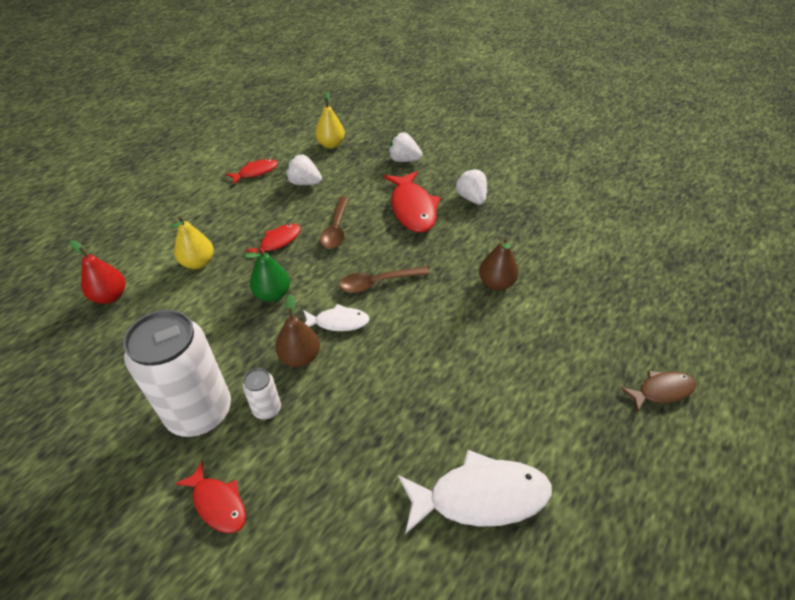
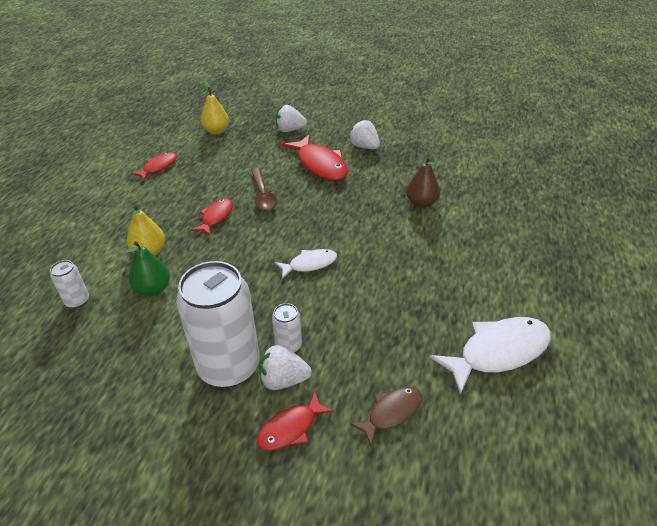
camera: 20 degrees left, 5 degrees down
red pear [70,240,125,304] -> white can [50,260,89,308]
red fish [175,460,246,533] -> red fish turned 120 degrees clockwise [257,391,334,451]
green pear [245,247,290,302] -> green pear moved to [124,241,170,296]
brown pear [275,294,320,367] -> none
white strawberry [286,154,322,185] -> white strawberry moved to [259,344,312,390]
brown spoon [339,267,430,293] -> none
brown fish [621,371,696,412] -> brown fish moved to [350,386,422,446]

